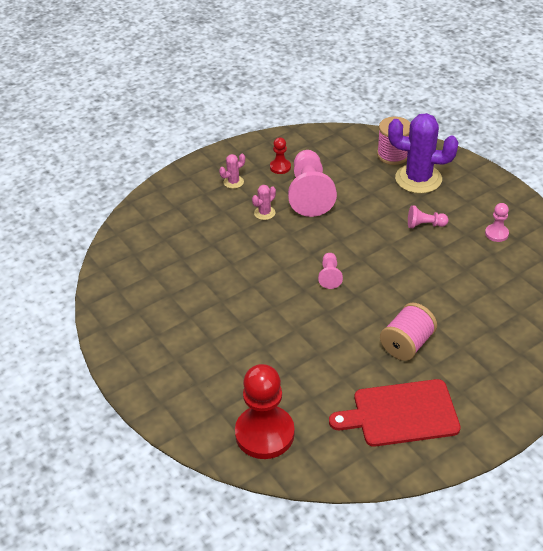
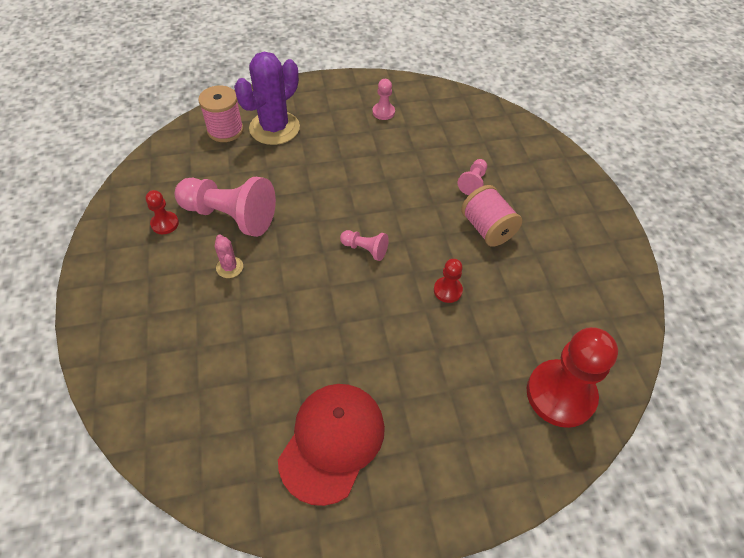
camera: 70 degrees left, 10 degrees up
pink cactus [219,153,245,189] -> none
red cutting board [329,379,461,447] -> none
pink pawn [408,205,448,228] -> pink pawn moved to [458,159,487,195]
none -> red cap [278,384,385,506]
none -> red pawn [434,259,463,303]

